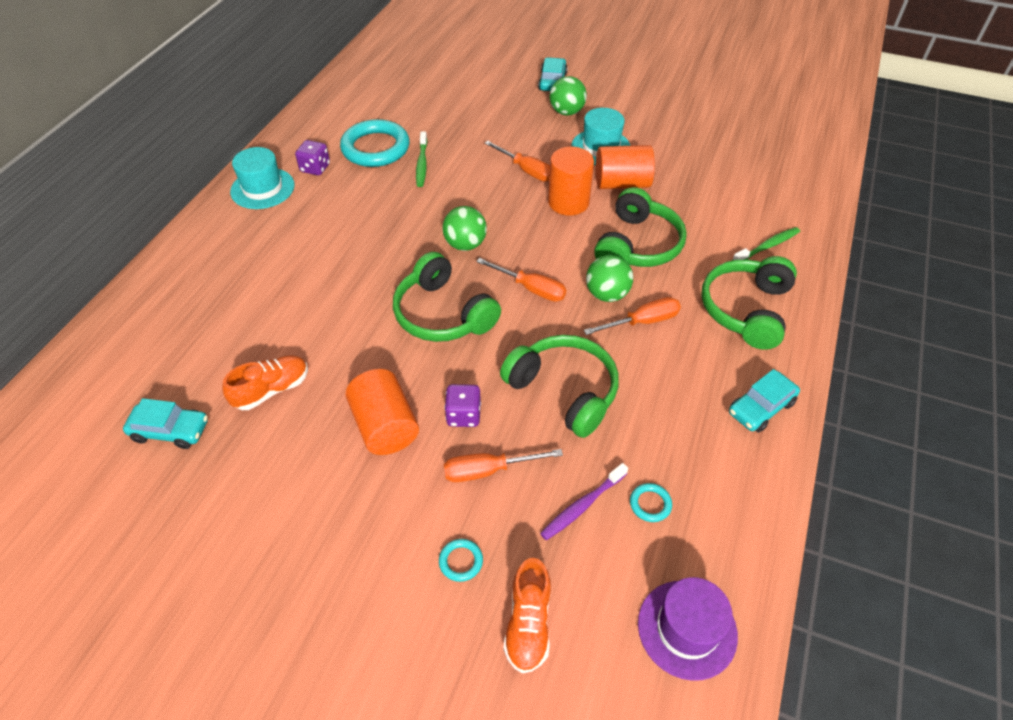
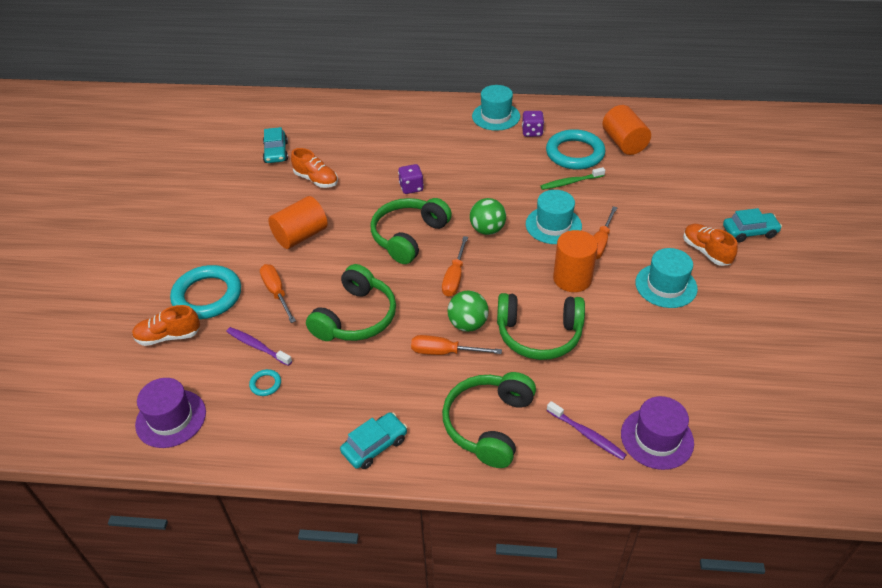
camera: 75 degrees right, 5 degrees down
turquoise ring [439,539,483,582] -> turquoise ring [170,265,241,319], size x2.42
purple dice [444,384,481,427] -> purple dice moved to [398,164,424,194]
green ball [550,76,587,116] -> orange shoe [683,224,738,266]
orange screwdriver [584,297,681,335] -> orange screwdriver turned 135 degrees clockwise [411,335,502,355]
orange cylinder [596,145,655,189] -> orange cylinder moved to [602,105,651,155]
green headphones [701,256,797,350] -> green headphones turned 75 degrees counterclockwise [442,372,536,468]
turquoise car [729,369,800,433] -> turquoise car turned 105 degrees clockwise [340,412,407,469]
green toothbrush [732,227,800,261] -> purple toothbrush [547,401,627,460]
none -> turquoise hat [526,190,582,244]
none -> purple hat [621,396,694,470]

